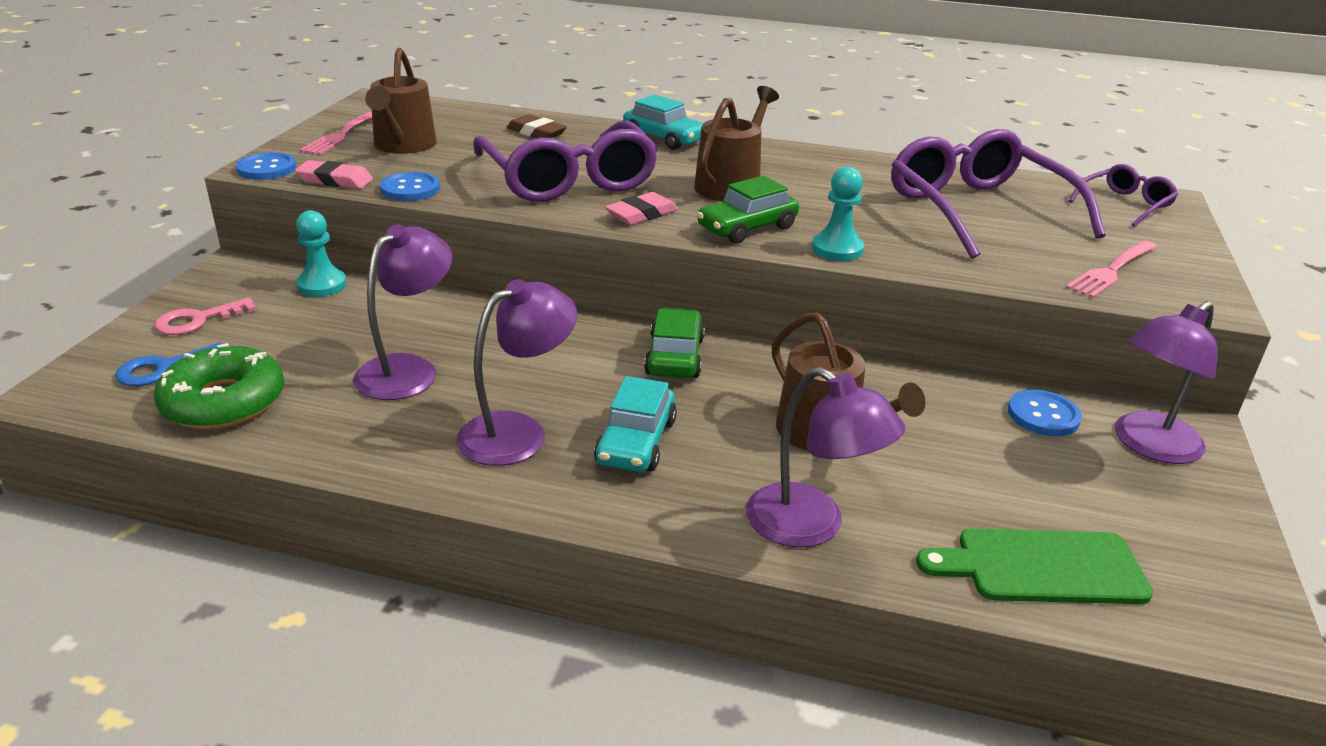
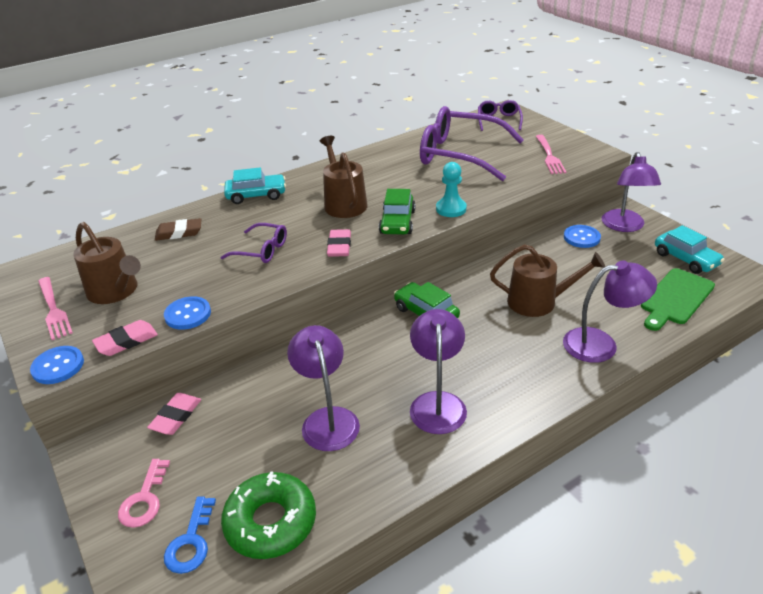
camera: 45 degrees left, 5 degrees up
turquoise pawn [296,210,347,297] -> pink eraser [147,393,201,435]
purple glasses [473,120,658,202] -> purple glasses [220,223,287,263], size x0.49
turquoise car [594,376,677,472] -> turquoise car moved to [655,225,725,274]

